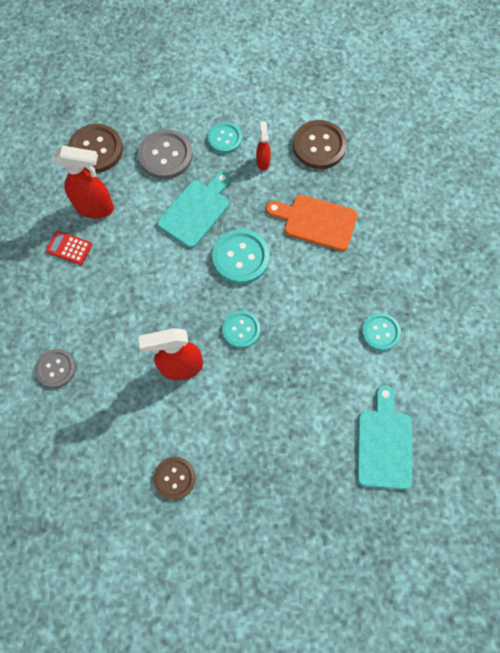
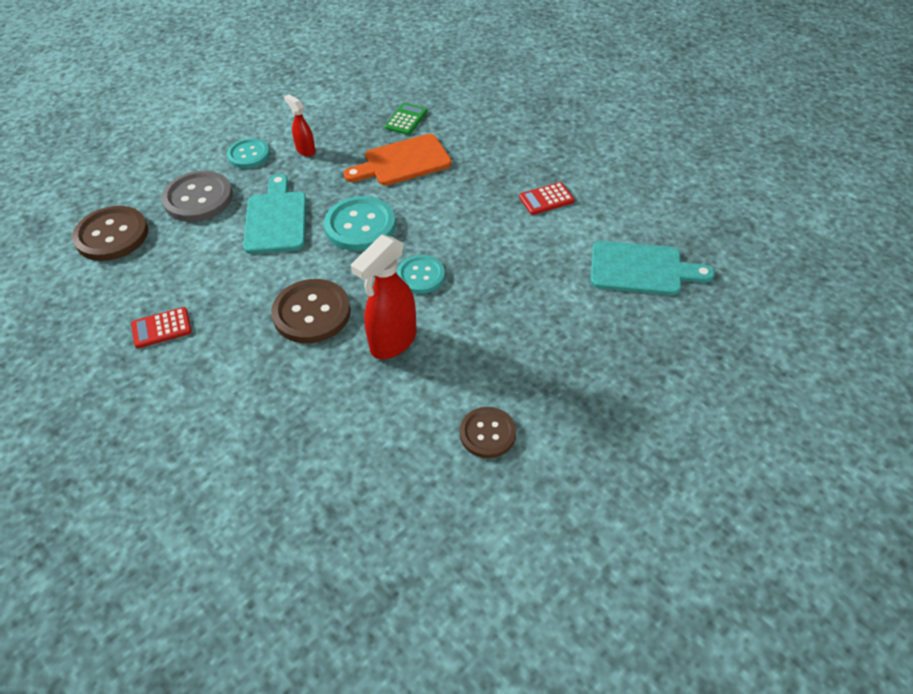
camera: 40 degrees left, 20 degrees down
grey button [35,349,76,388] -> none
red spray bottle [54,145,114,218] -> none
brown button [293,120,347,169] -> brown button moved to [271,279,351,343]
turquoise cutting board [357,385,412,490] -> turquoise cutting board turned 135 degrees clockwise [591,241,715,295]
turquoise button [362,313,401,351] -> red calculator [519,182,575,215]
none -> green calculator [385,103,427,135]

